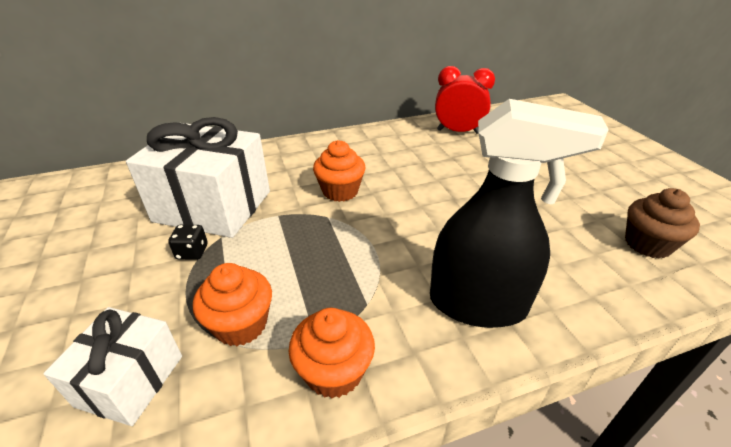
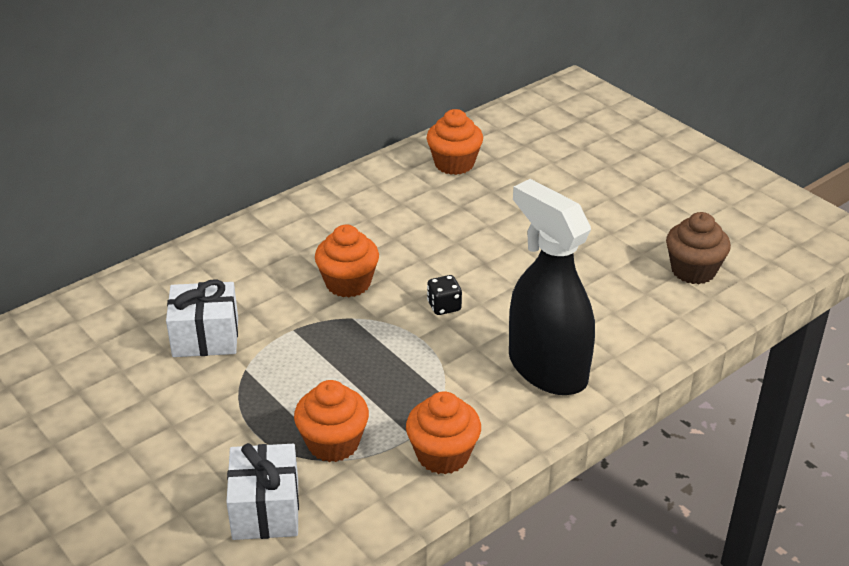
camera: 20 degrees left, 0 degrees up
white gift [126,117,270,238] -> white gift [166,279,238,357], size x0.56
black dice [168,224,207,260] -> black dice moved to [427,275,462,315]
black spray bottle [430,99,609,328] -> black spray bottle turned 120 degrees counterclockwise [509,179,595,395]
red clock [435,66,495,134] -> orange cupcake [427,109,483,175]

